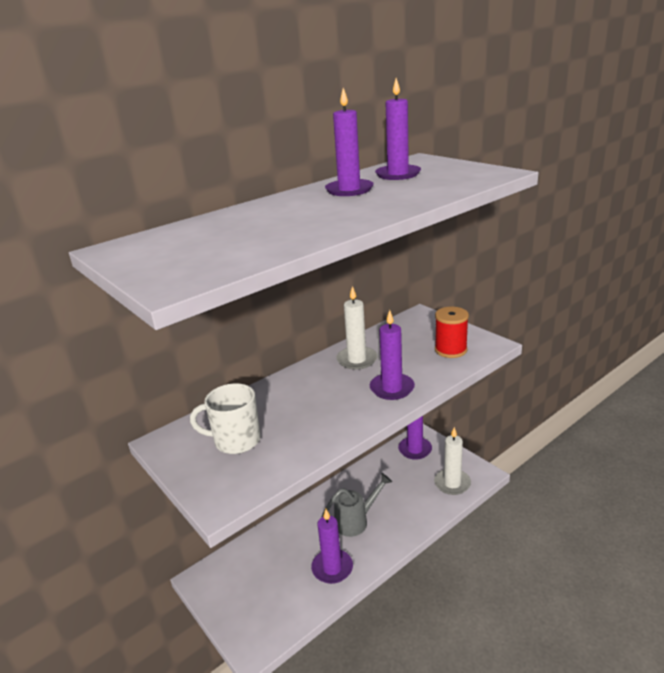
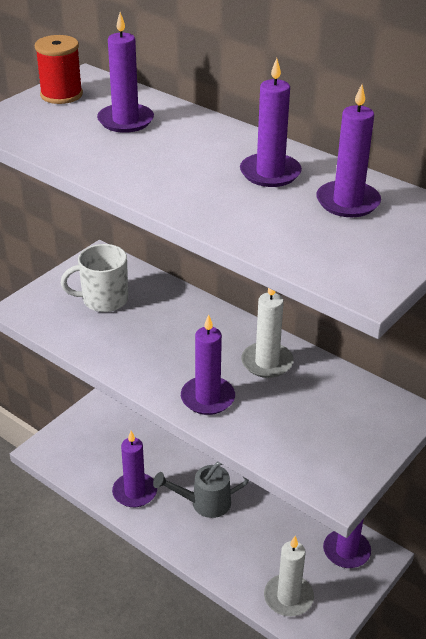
camera: 75 degrees right, 10 degrees up
white mug [190,383,261,454] -> white mug turned 90 degrees counterclockwise [61,244,128,312]
grey watering can [322,473,392,537] -> grey watering can turned 120 degrees clockwise [153,462,249,518]
red spool [435,307,469,358] -> red spool moved to [35,35,83,104]
none -> purple candle [97,12,154,133]

